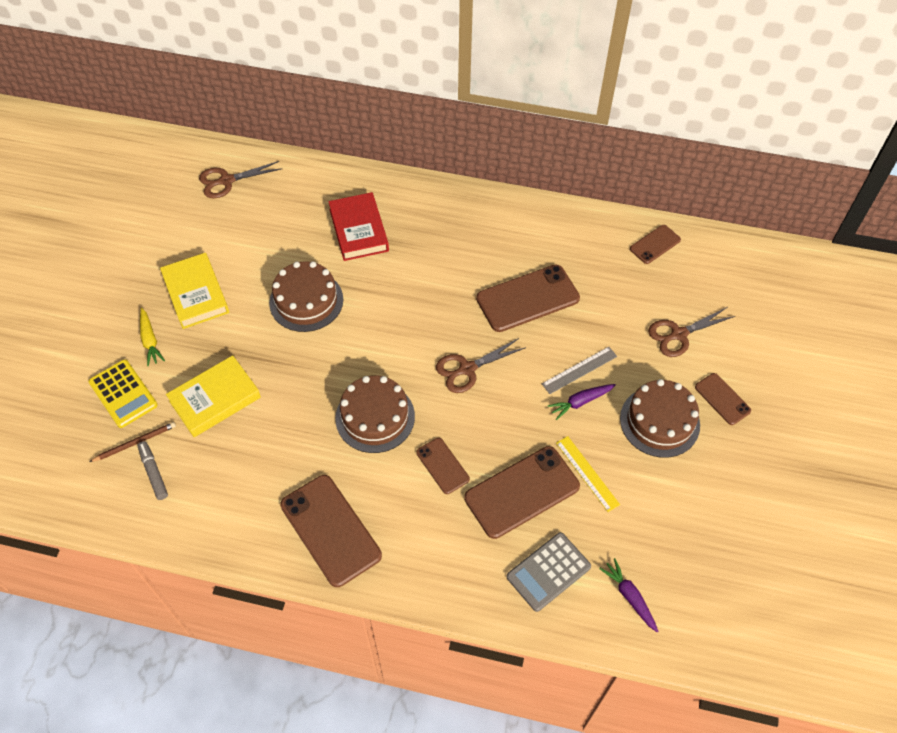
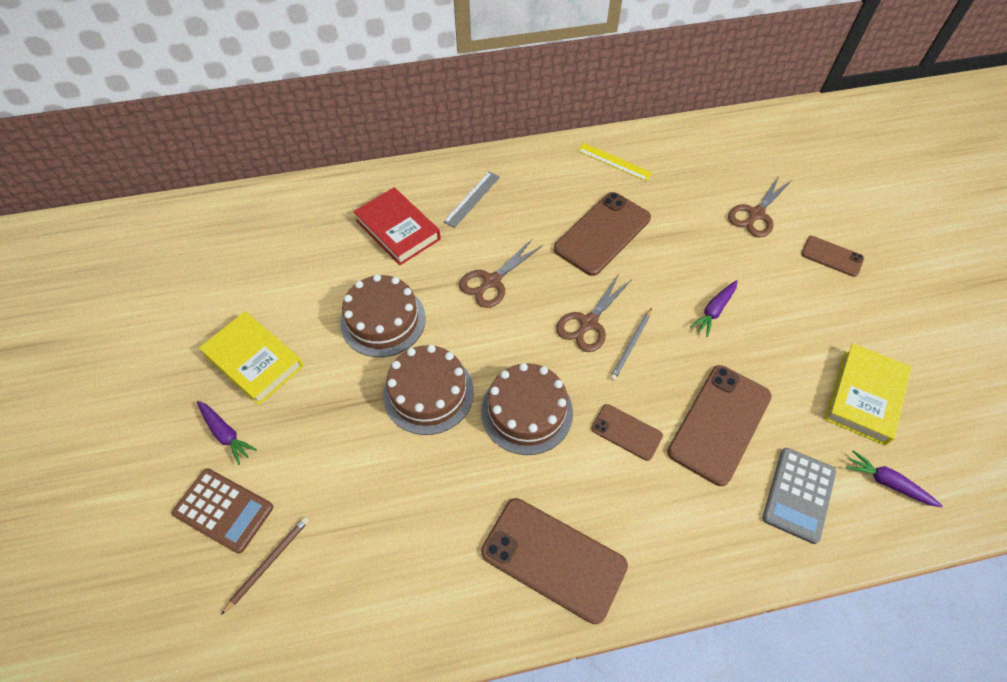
camera: 25 degrees left, 0 degrees up
yellow calculator [88,359,158,428] -> brown calculator [172,468,273,554]
grey marker [137,441,168,500] -> none
yellow carrot [140,308,165,366] -> purple carrot [197,401,257,465]
yellow book [166,355,261,437] -> yellow book moved to [825,343,911,446]
brown scissors [199,161,282,198] -> brown scissors moved to [459,239,543,308]
grey ruler [542,347,617,394] -> grey ruler moved to [443,172,500,228]
yellow ruler [556,436,620,512] -> yellow ruler moved to [577,143,652,181]
brown cake [620,379,700,458] -> brown cake moved to [383,345,474,435]
brown phone [630,225,681,264] -> none
none -> grey pencil [610,308,652,381]

